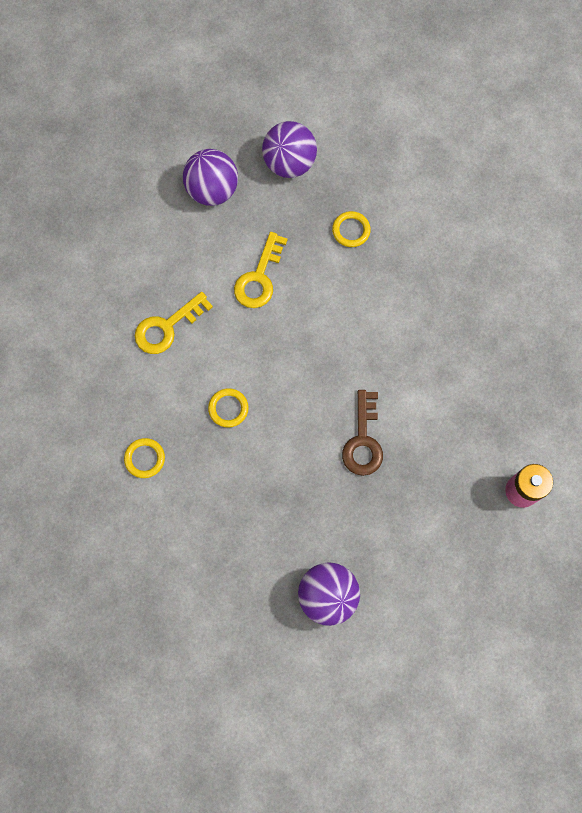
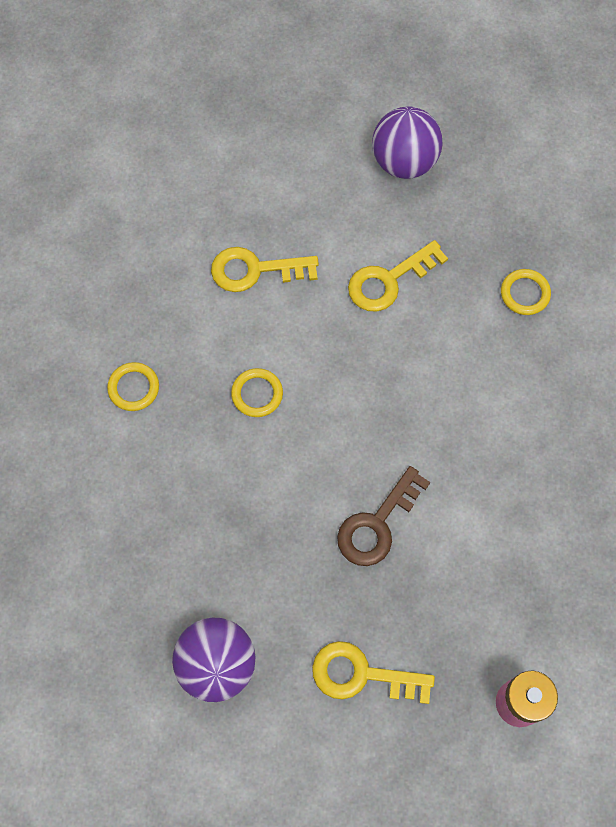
camera: 35 degrees right, 5 degrees down
purple ball [262,121,317,178] -> none
none -> yellow key [312,641,435,704]

